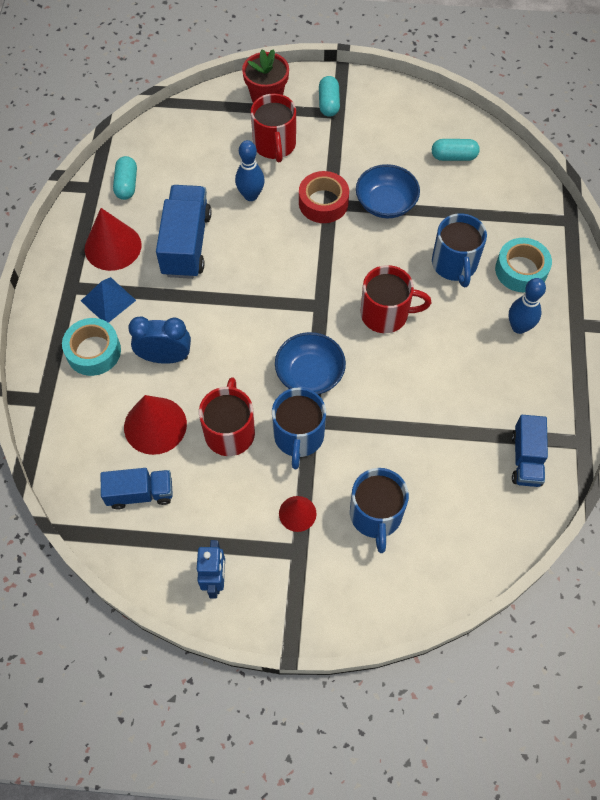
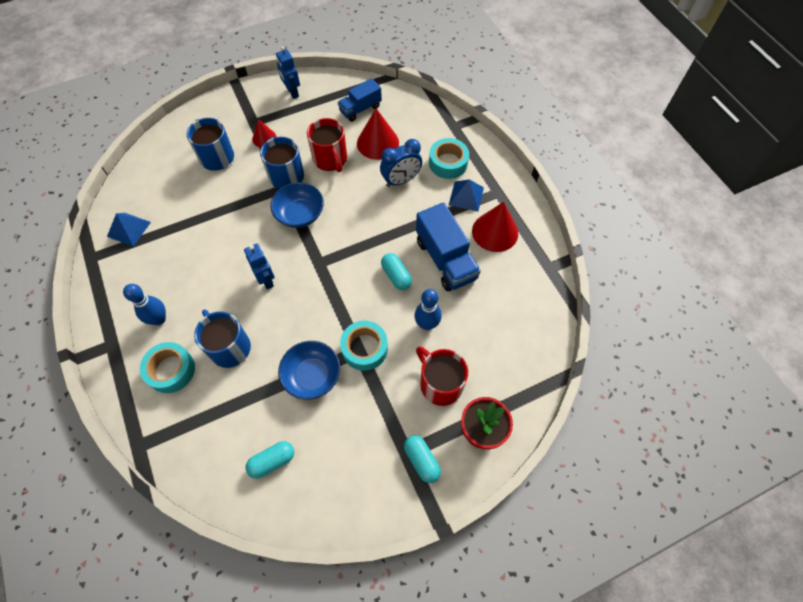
camera: 150 degrees right, 0 degrees up
turquoise capsule [113,156,137,200] -> turquoise capsule moved to [381,253,412,290]
red tape [299,171,349,223] -> turquoise tape [340,321,388,371]
red mug [360,265,431,333] -> blue robot [244,243,275,289]
blue truck [512,415,548,487] -> blue pyramid [107,213,151,247]

